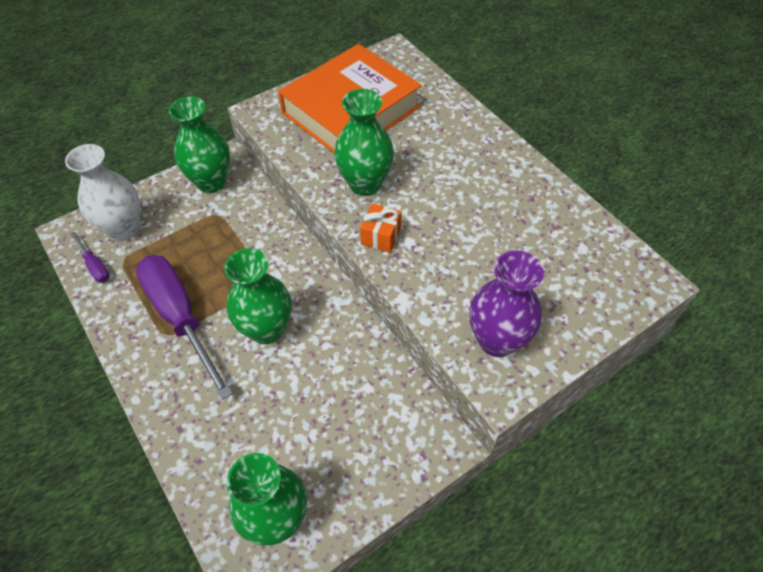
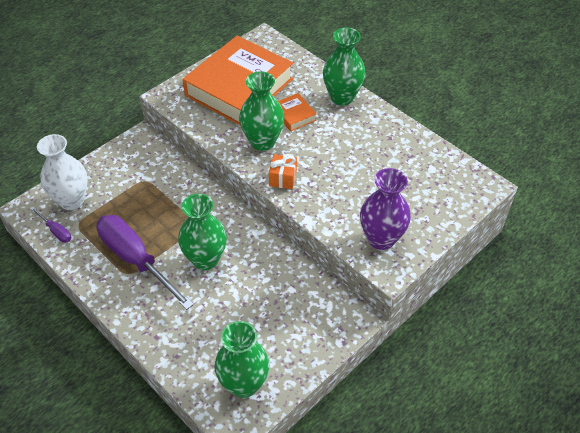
camera: 10 degrees left, 5 degrees down
green vase [169,97,230,193] -> green vase moved to [323,27,366,105]
none -> orange book [278,93,317,131]

